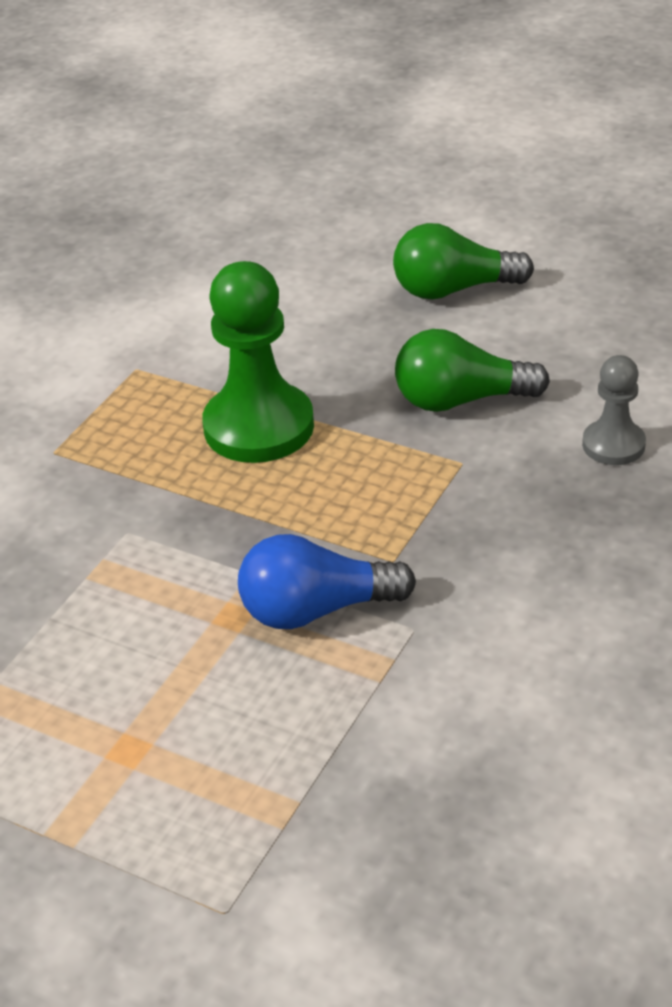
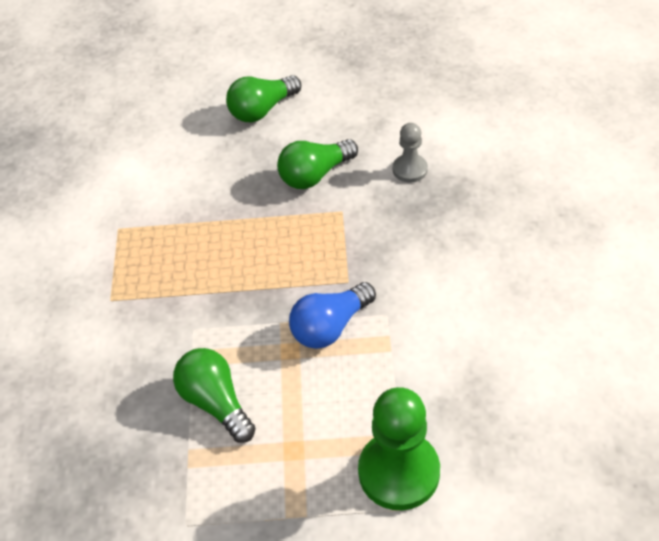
camera: 30 degrees left, 10 degrees up
green pawn [202,261,314,463] -> green pawn moved to [358,387,440,510]
none -> green light bulb [173,348,256,443]

